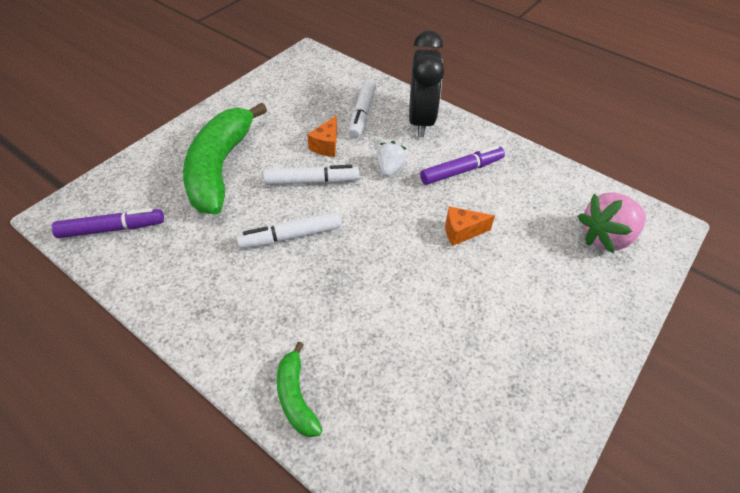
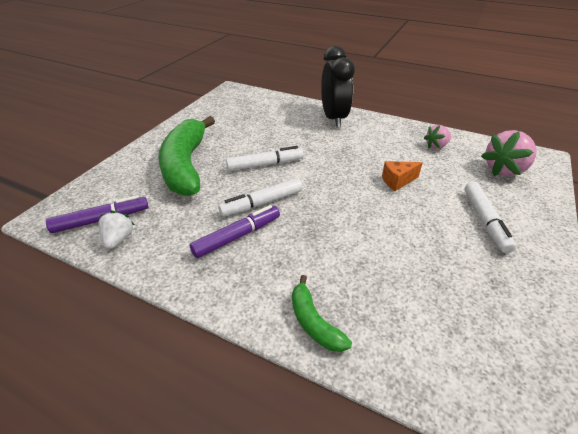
camera: 10 degrees left, 10 degrees down
orange cheese [307,116,337,157] -> none
white marker [349,78,376,138] -> white marker moved to [465,182,516,253]
white strawberry [377,141,407,177] -> white strawberry moved to [98,211,135,249]
purple marker [420,145,505,185] -> purple marker moved to [190,205,280,258]
none -> pink strawberry [424,125,451,149]

